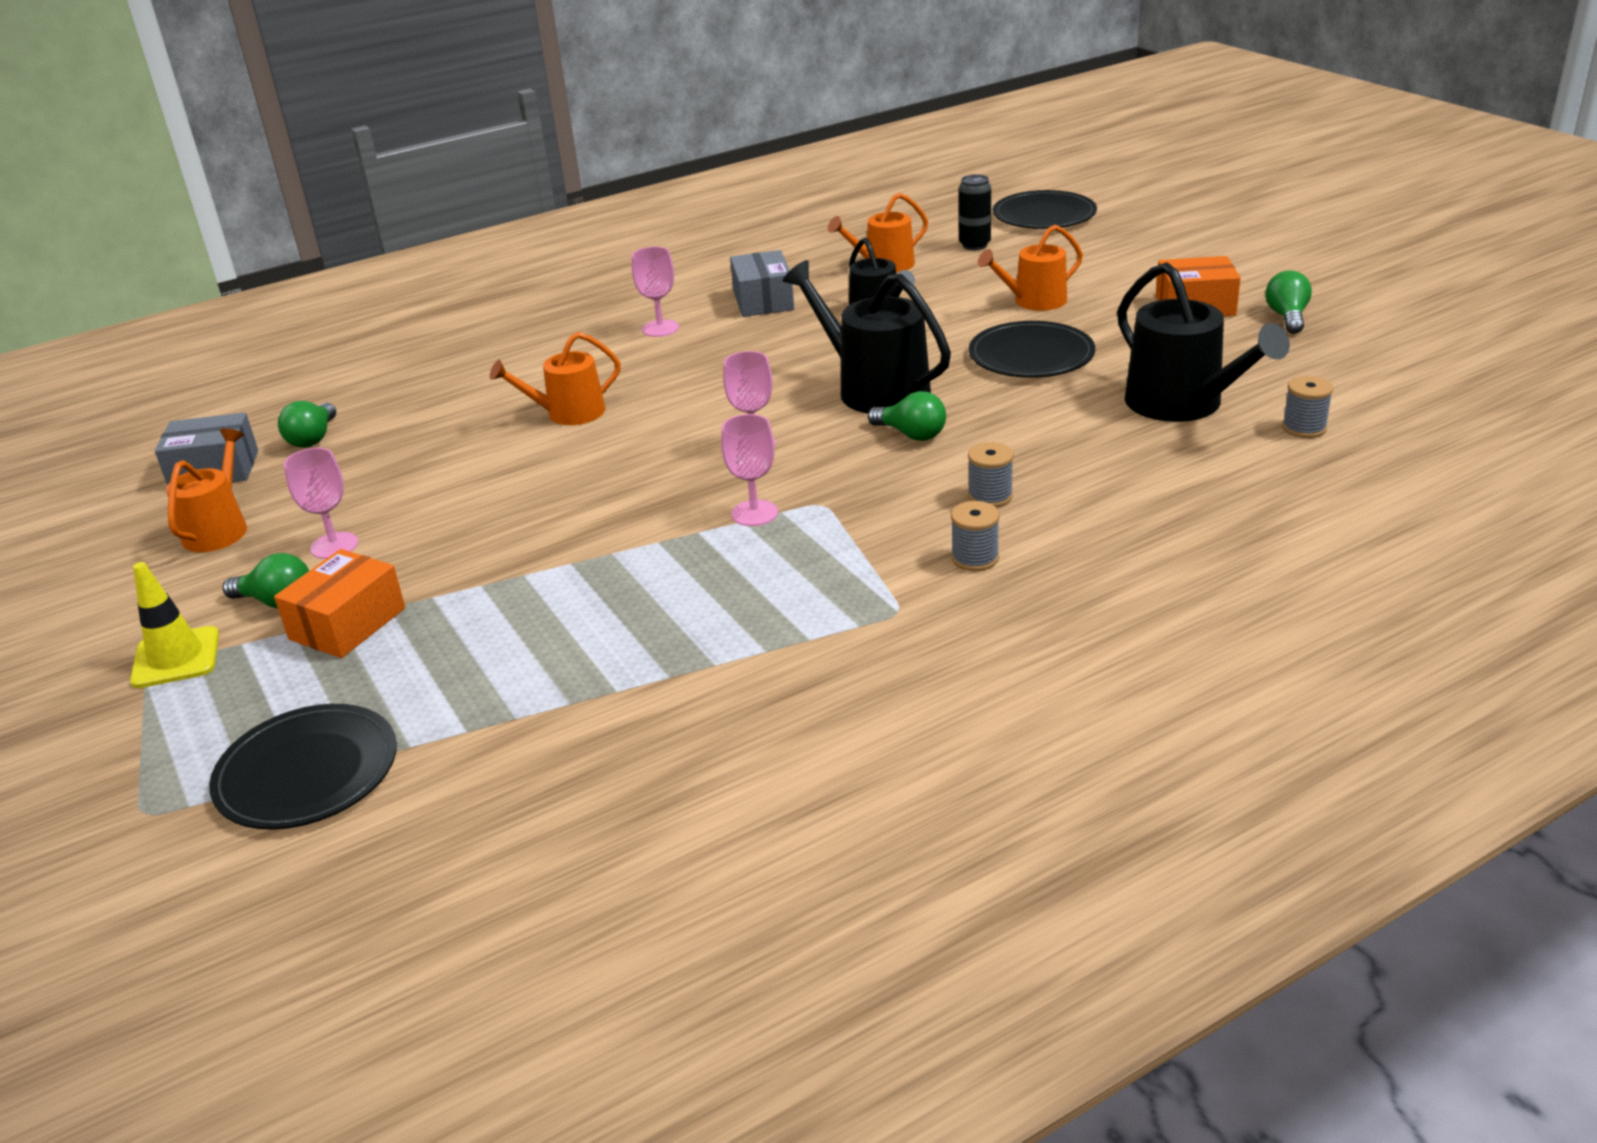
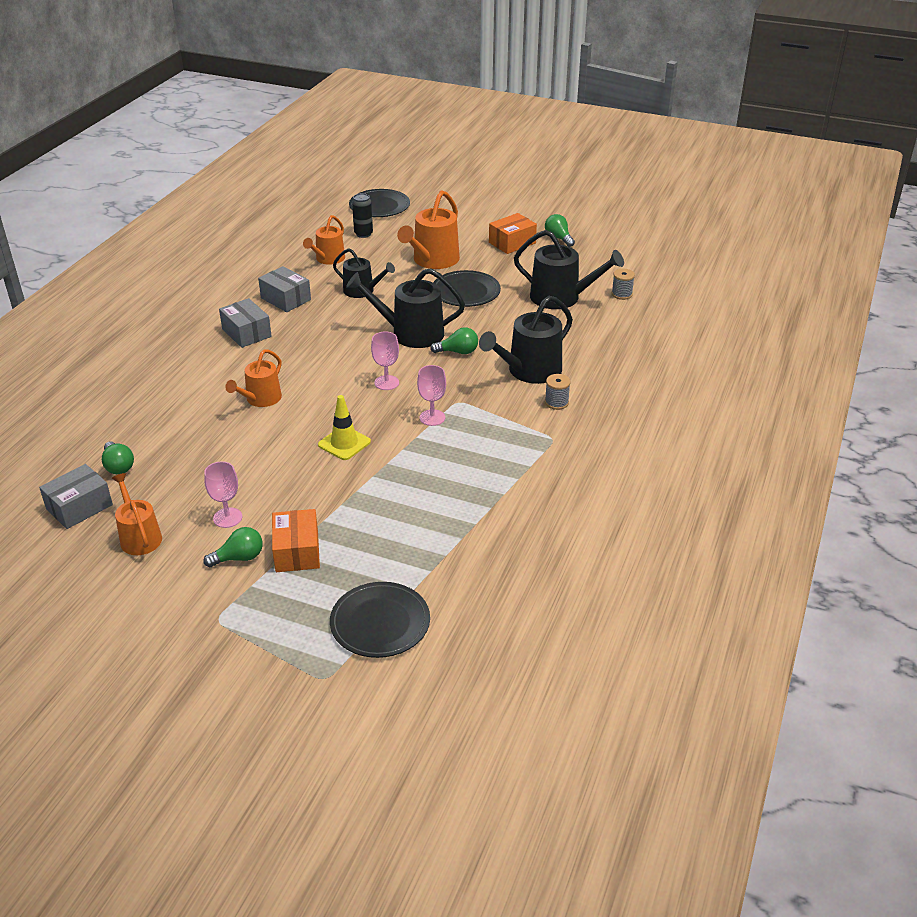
camera: 40 degrees left, 5 degrees up
yellow traffic cone [130,562,219,688] -> yellow traffic cone moved to [318,395,371,460]
pink goblet [632,247,679,337] -> grey box [219,298,272,348]
grey spool [968,442,1014,507] -> black watering can [479,296,573,384]
orange watering can [978,225,1083,311] -> orange watering can [397,190,460,269], size x1.58

